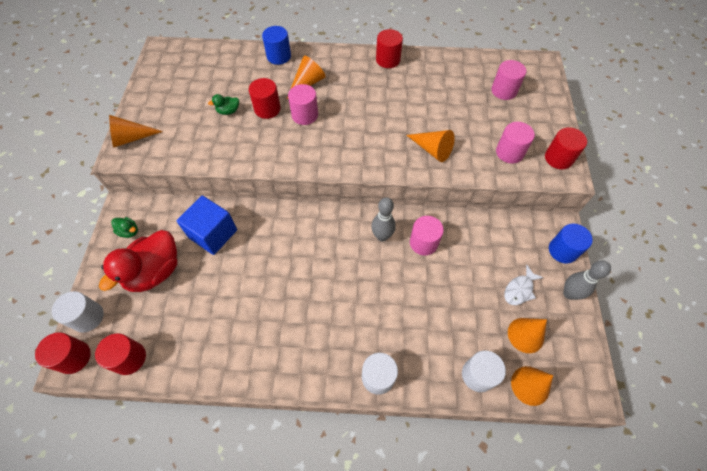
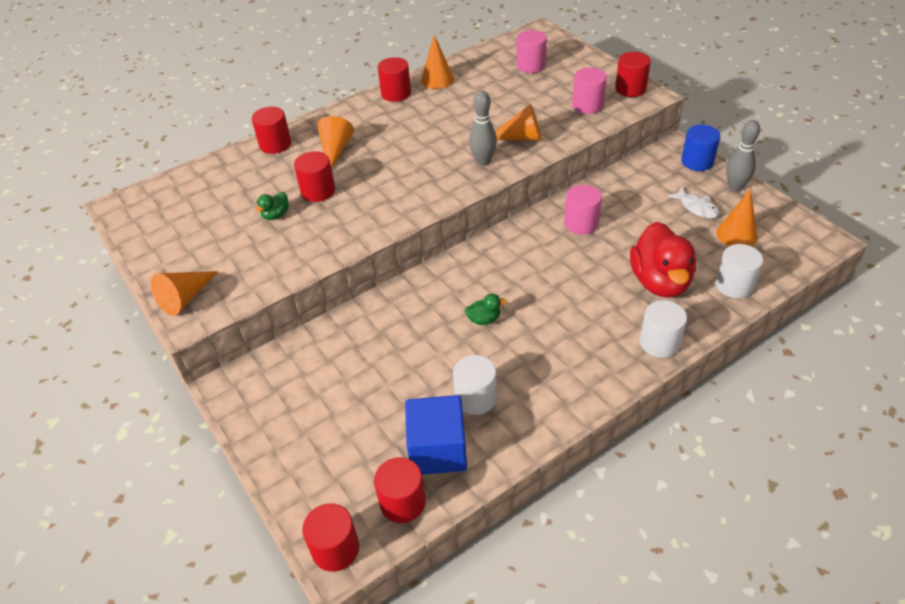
camera: 35 degrees left, 15 degrees down
white cylinder [52,291,104,332] -> white cylinder moved to [453,355,497,415]
red duck [99,230,177,292] -> red duck moved to [630,222,696,298]
green duck [111,217,138,238] -> green duck moved to [465,294,507,325]
blue cube [177,195,237,255] -> blue cube moved to [405,395,467,475]
blue cylinder [262,26,291,65] -> red cylinder [252,107,291,154]
pink cylinder [288,84,318,125] -> none
grey bowling pin [371,197,396,242] -> grey bowling pin moved to [469,91,497,166]
white fish [504,265,544,305] -> white fish turned 45 degrees counterclockwise [667,187,719,218]
orange cone [511,366,553,406] -> orange cone moved to [421,34,454,89]

